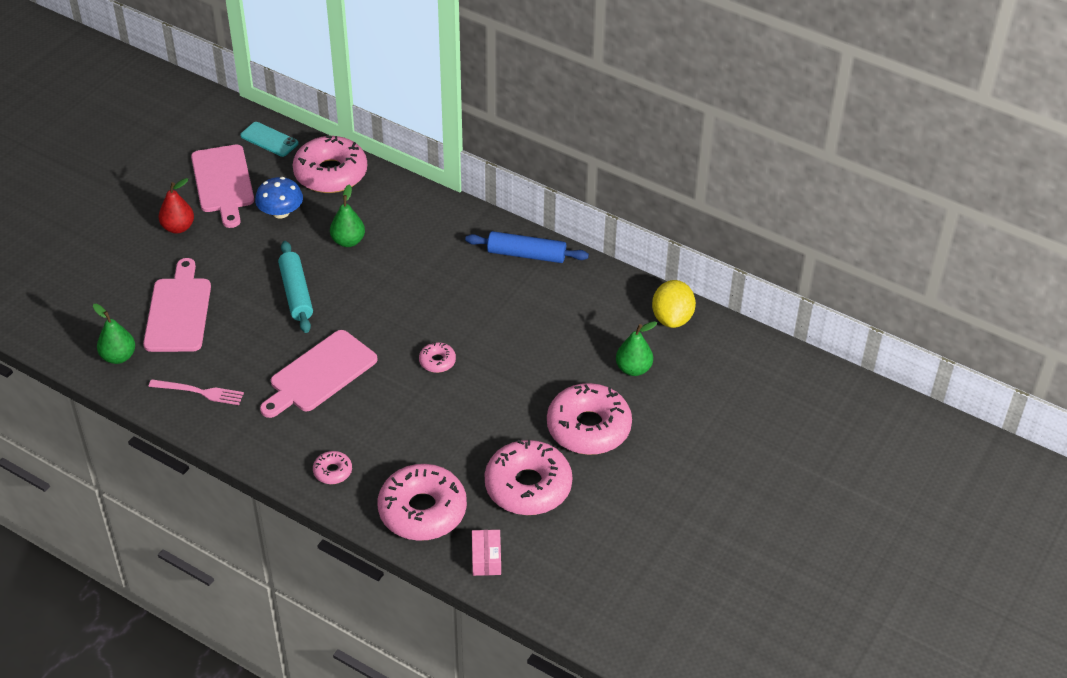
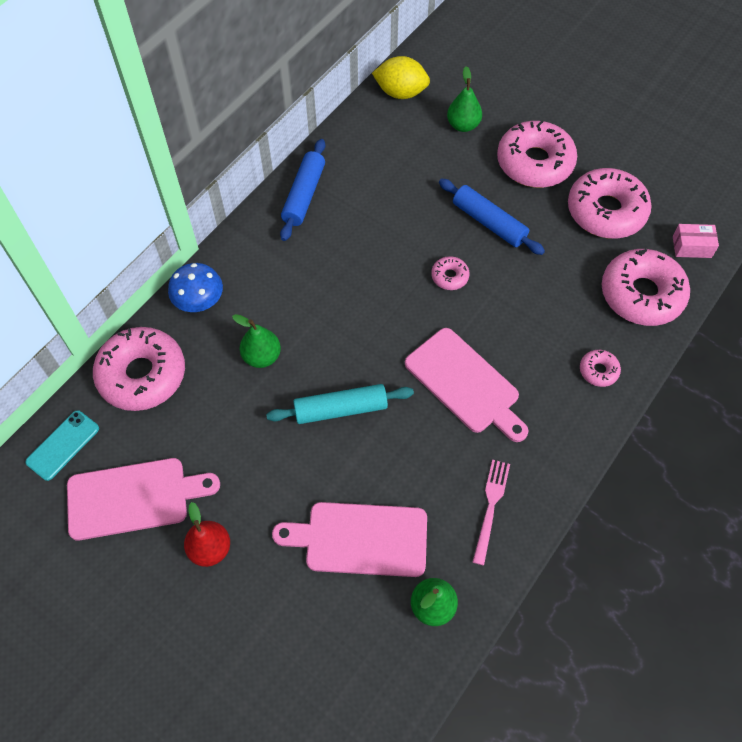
camera: 85 degrees left, 15 degrees up
blue mushroom [255,177,303,219] -> blue mushroom moved to [168,263,223,312]
none -> blue rolling pin [439,178,545,255]

